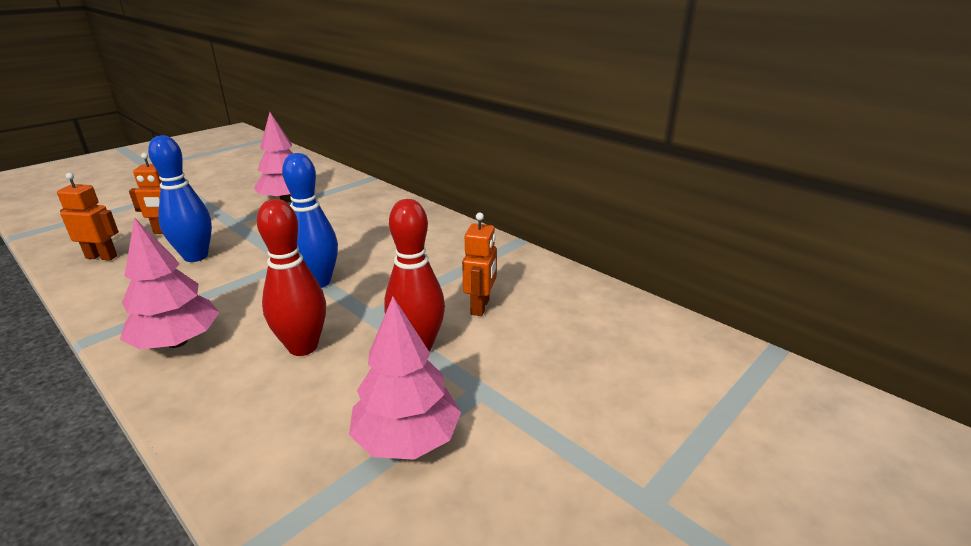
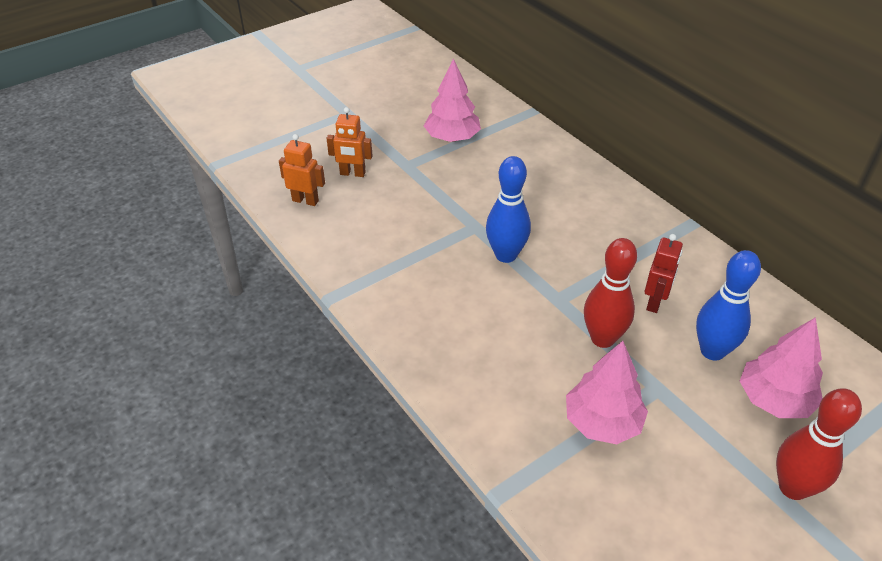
camera: 10 degrees right, 15 degrees up
pink tree [120,217,219,349] -> pink tree moved to [740,317,823,418]
blue bowling pin [148,135,212,262] -> blue bowling pin moved to [696,250,761,361]
red bowling pin [257,199,326,356] -> red bowling pin moved to [776,388,862,500]
orange robot [462,212,497,316] -> red robot [645,234,683,313]

